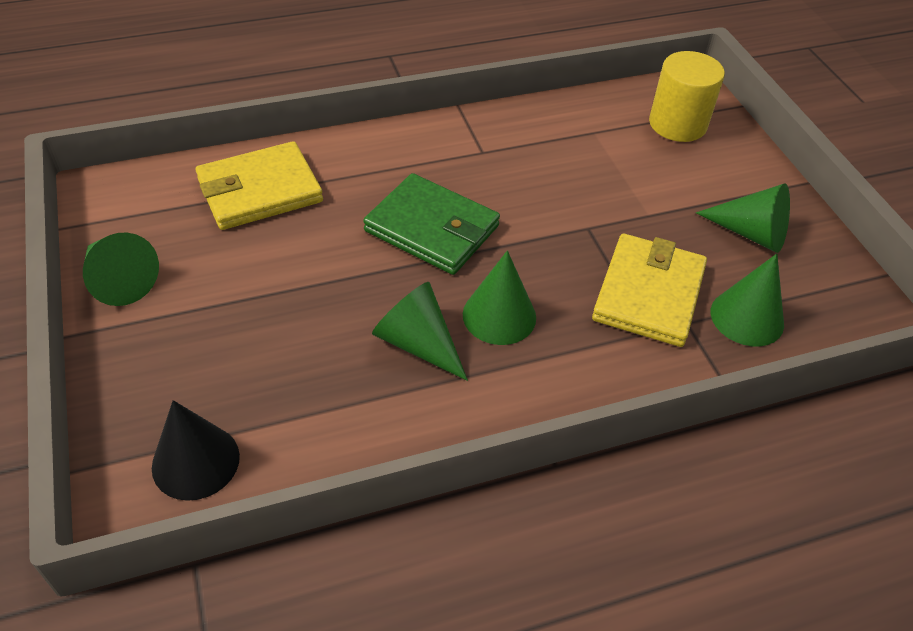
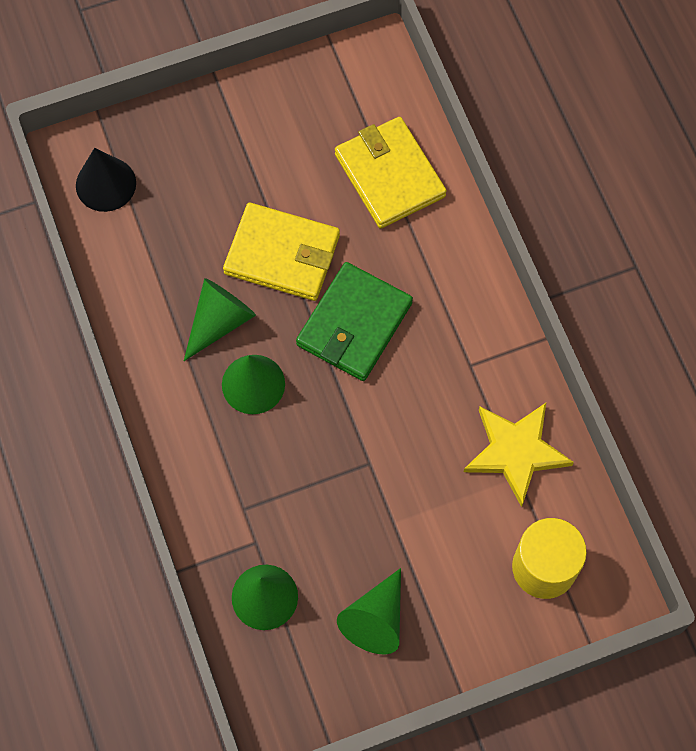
camera: 90 degrees right, 20 degrees up
green cone [83,232,159,306] -> none
yellow wallet [592,233,707,347] -> yellow wallet moved to [223,202,340,301]
none -> yellow star [464,403,574,507]

